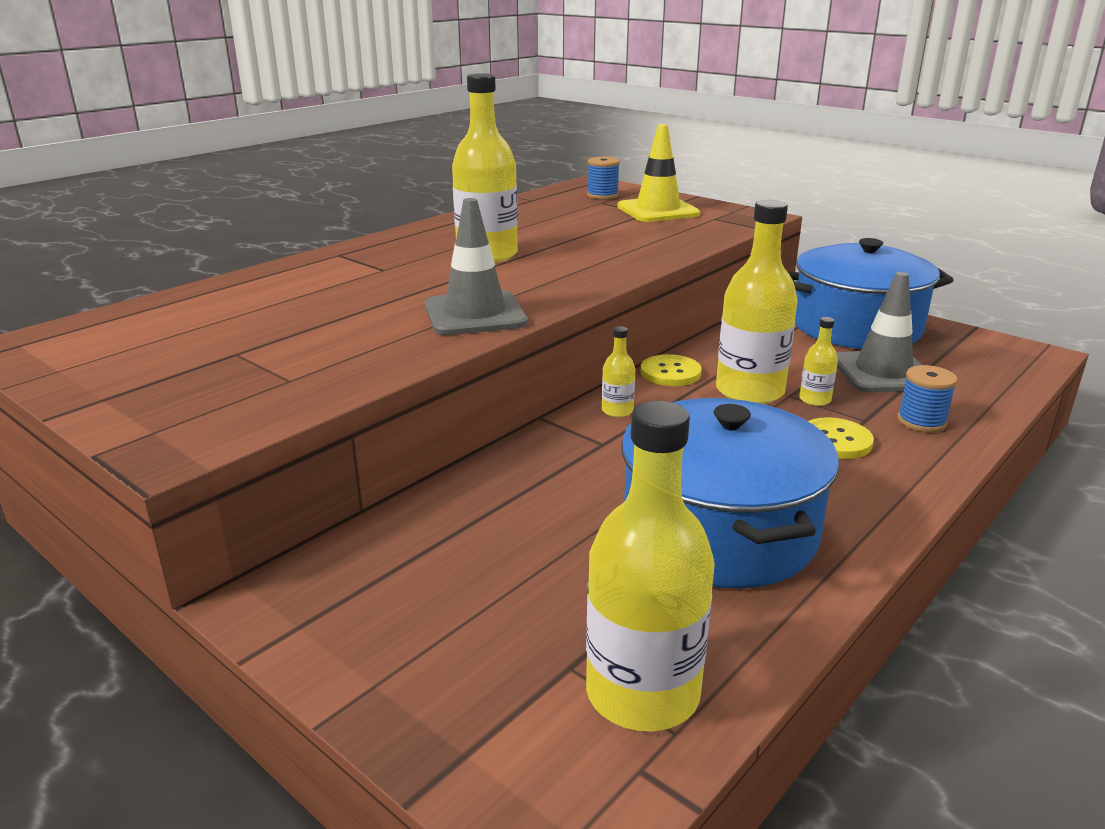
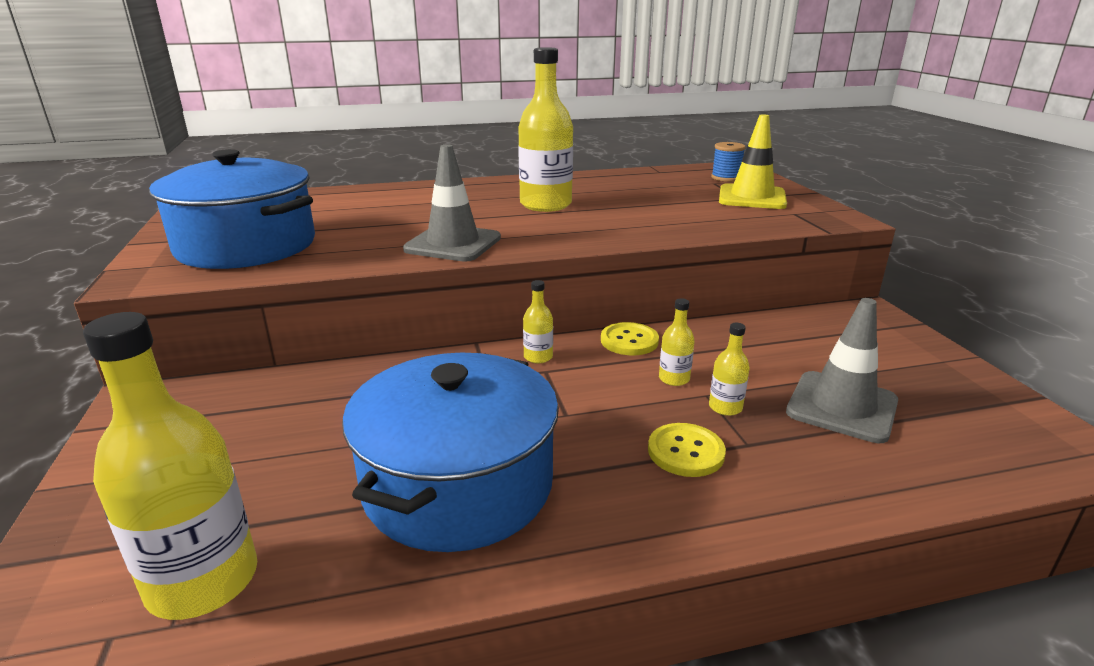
camera: 35 degrees right, 0 degrees up
yellow bottle [716,200,797,404] -> yellow bottle [659,299,695,386], size x0.45
blue pot [787,238,953,349] -> blue pot moved to [149,149,315,269]
blue spool [898,365,958,432] -> none

